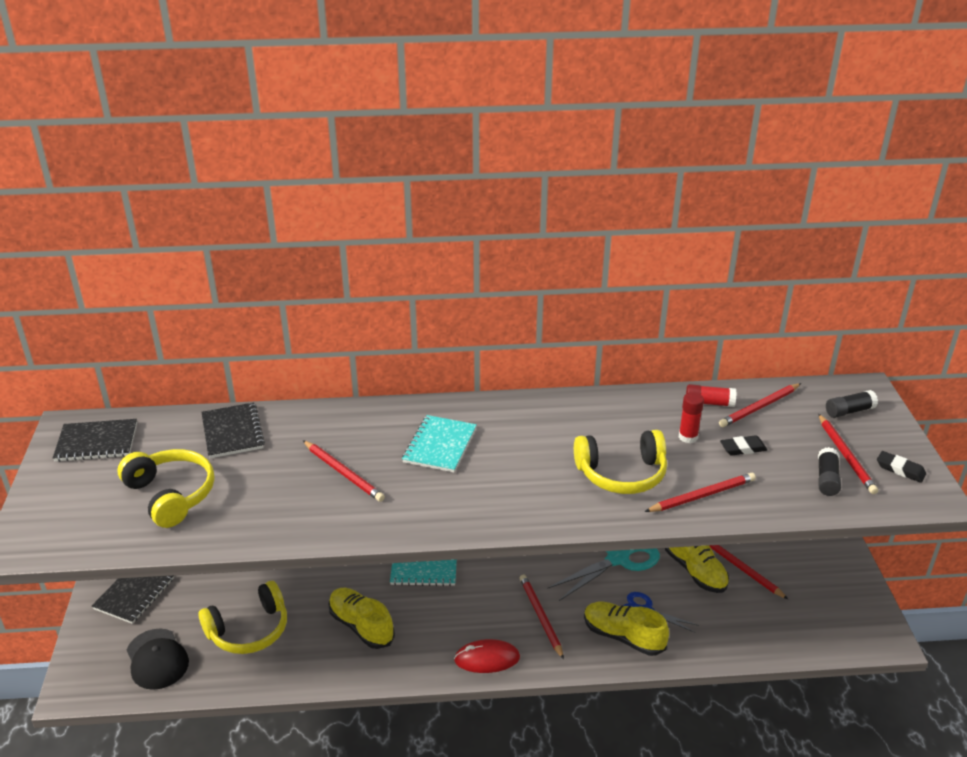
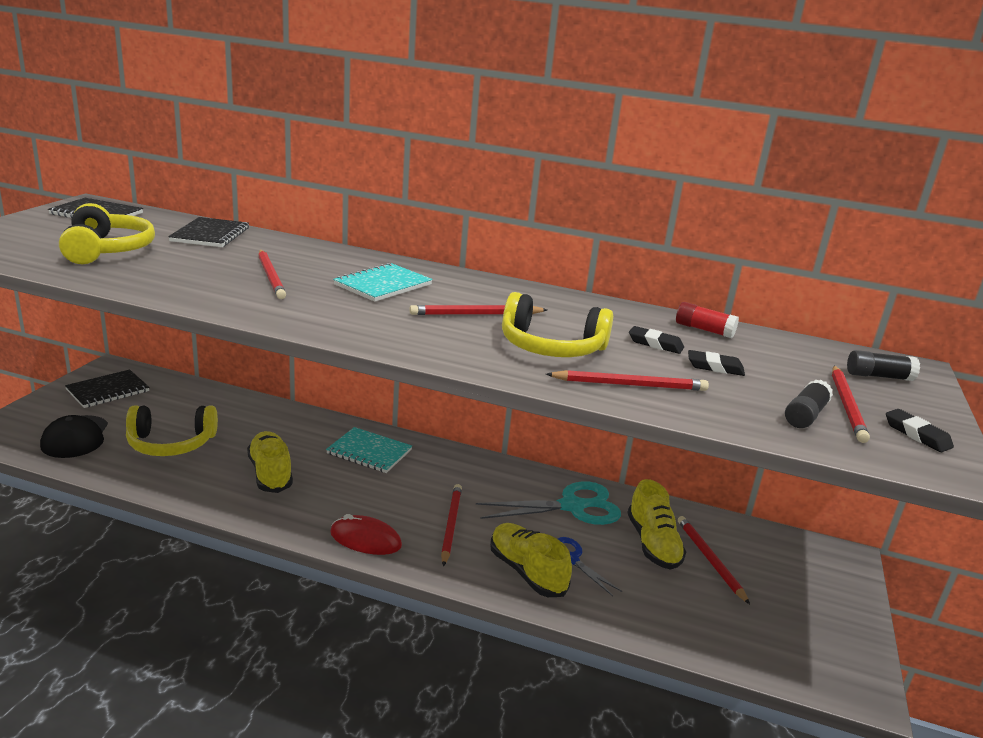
camera: 20 degrees right, 10 degrees down
red glue stick [679,392,704,443] -> black eraser [629,326,684,354]
red pencil [719,383,801,427] -> red pencil moved to [410,305,547,315]

